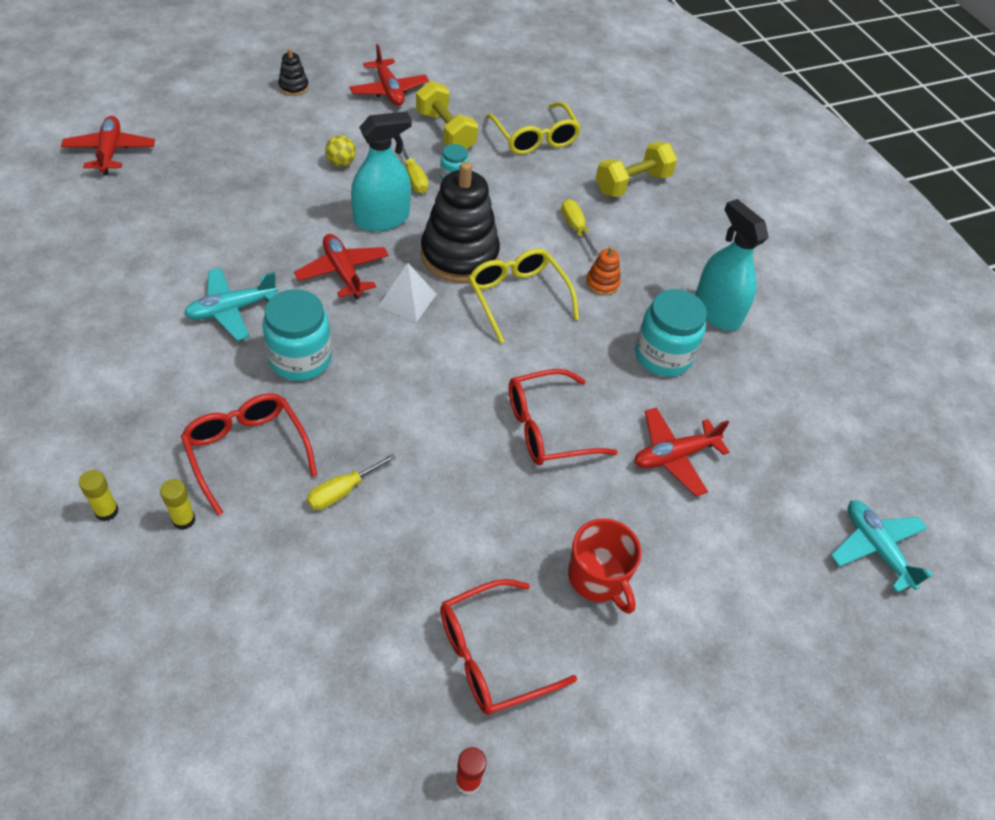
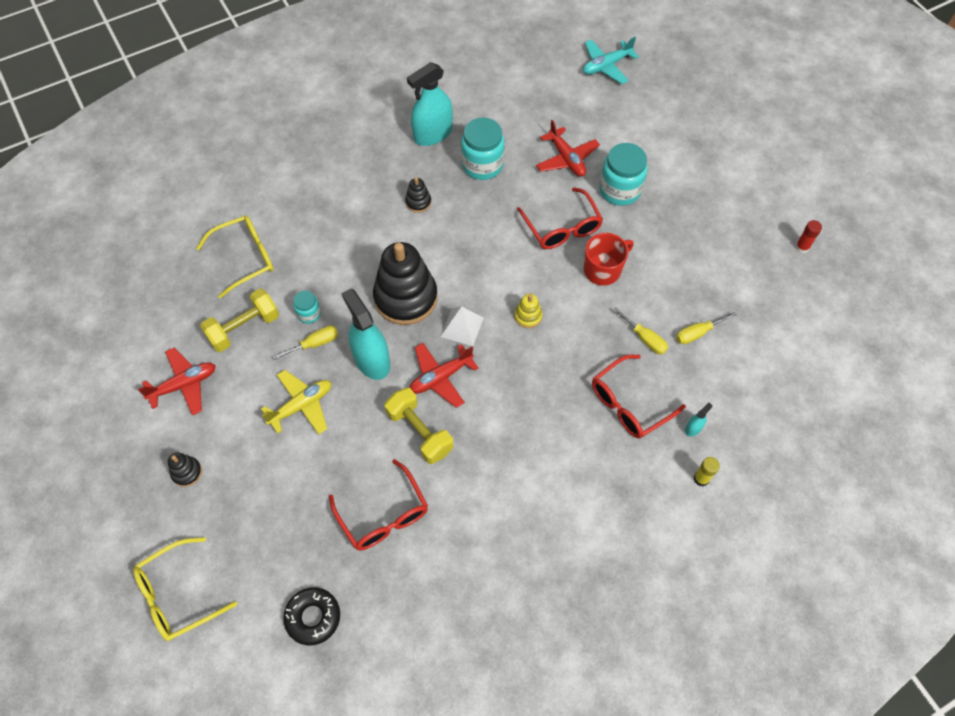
camera: 90 degrees left, 10 degrees up
red plane [61,116,155,175] -> black donut [283,587,340,645]
yellow glue stick [160,479,196,530] -> turquoise spray bottle [685,403,712,436]
turquoise plane [184,268,278,341] -> none
turquoise jar [263,289,332,381] -> turquoise jar moved to [599,143,648,206]
yellow ball [325,135,356,167] -> yellow plane [261,370,331,434]
red glasses [440,579,577,715] -> red glasses moved to [329,459,428,551]
yellow glasses [468,248,579,344] -> yellow glasses moved to [133,537,237,641]
yellow screwdriver [561,199,599,256] -> yellow screwdriver moved to [676,312,737,344]
red mug [568,518,642,614] -> red mug moved to [584,233,634,286]
orange stacking toy [586,246,621,296] -> black stacking toy [405,177,431,213]
yellow dumbbell [596,142,677,197] -> yellow dumbbell moved to [384,388,453,464]
none -> yellow stacking toy [514,294,542,328]

